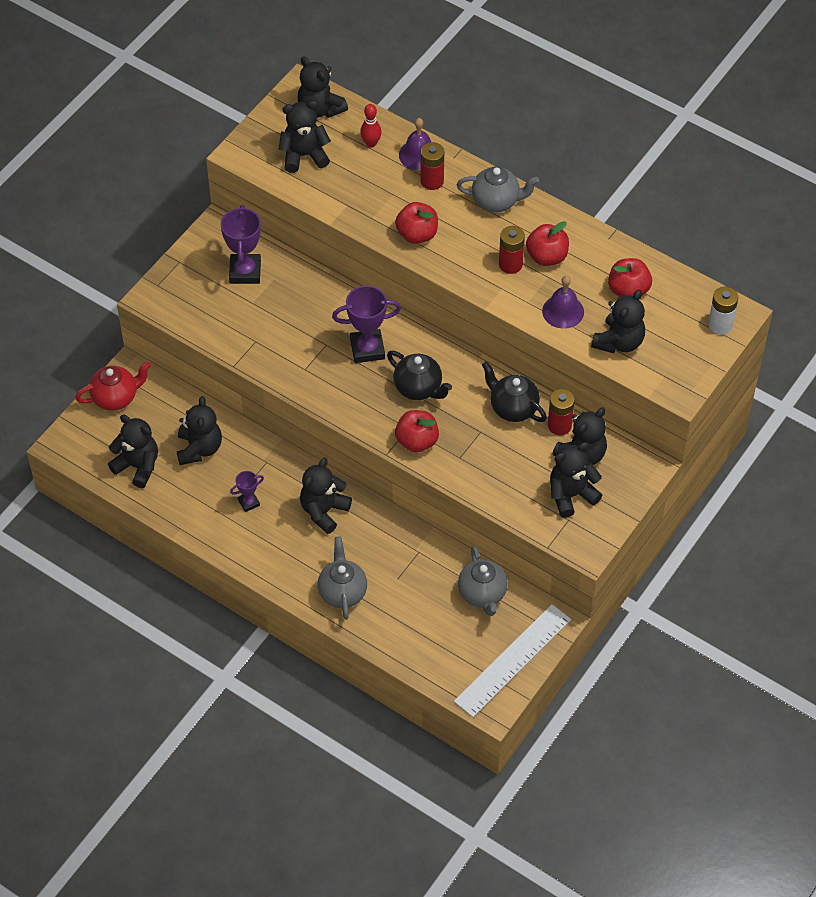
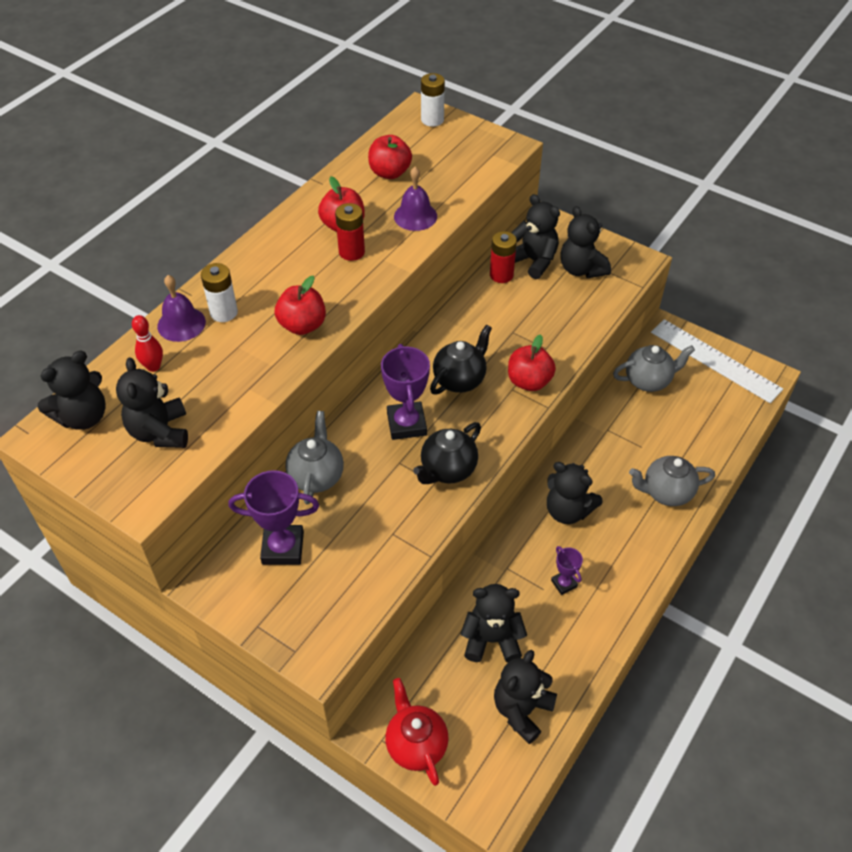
camera: 90 degrees left, 5 degrees down
red battery [420,142,444,190] -> white battery [201,263,238,322]
grey teapot [457,166,539,212] -> grey teapot moved to [285,411,344,505]
black teapot [482,362,547,422] -> black teapot moved to [413,422,481,484]
black teddy bear [591,290,645,353] -> none

